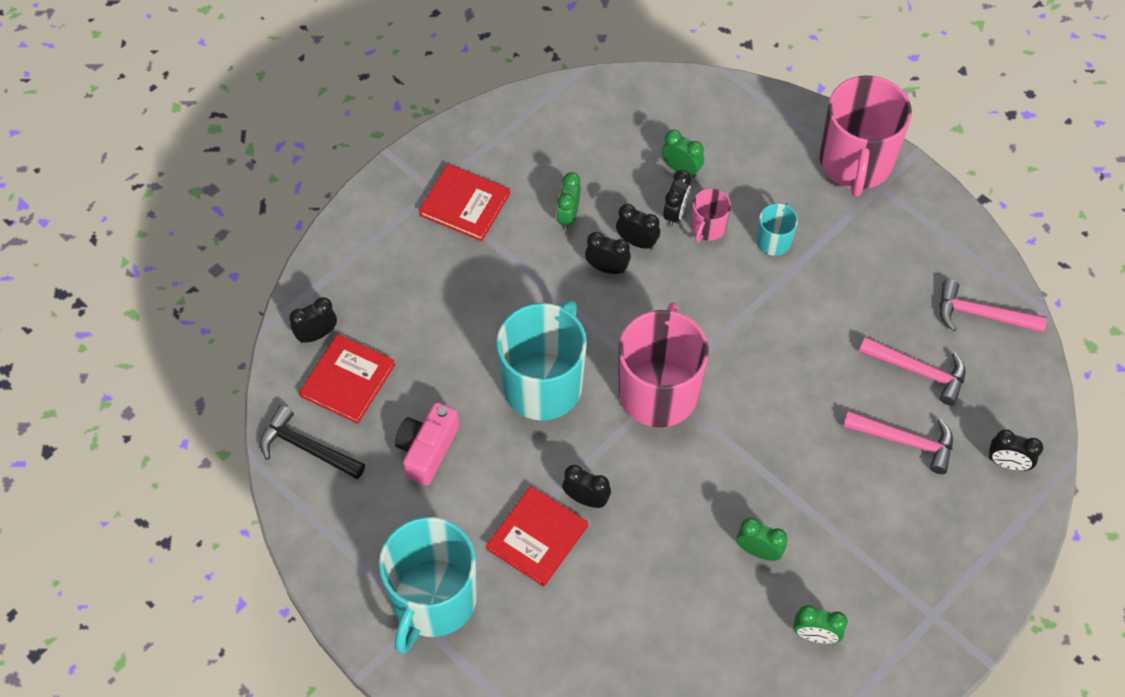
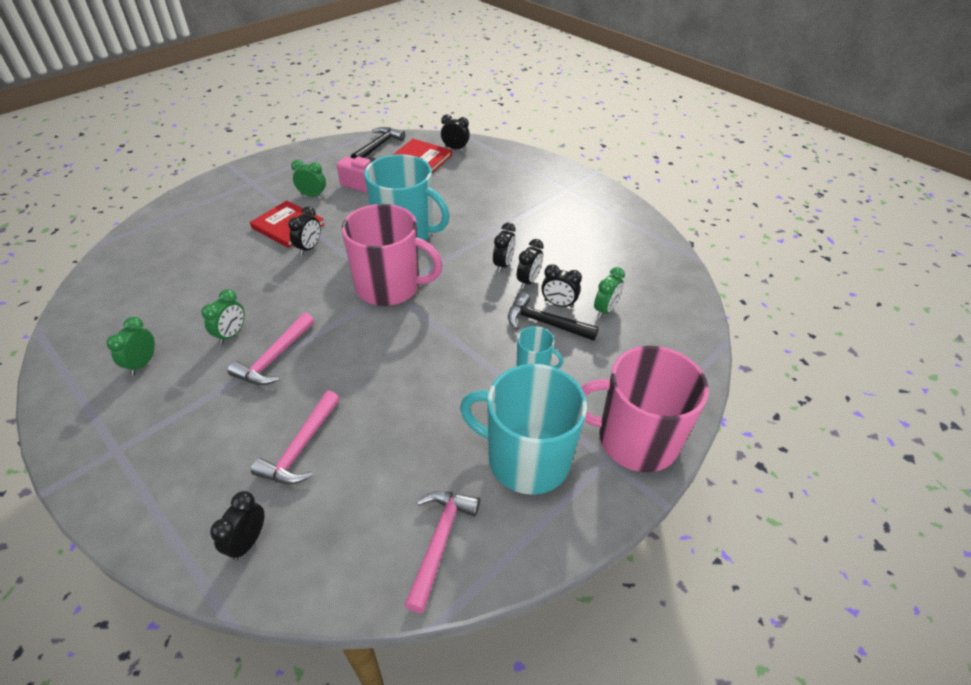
camera: 90 degrees right, 15 degrees down
black clock [289,297,337,343] -> black clock turned 45 degrees counterclockwise [441,115,470,151]
turquoise mug [379,517,477,654] -> turquoise mug moved to [460,364,587,495]
red book [419,164,510,241] -> none
green clock [557,172,581,230] -> green clock moved to [291,160,326,198]
pink mug [691,189,731,242] -> black hammer [508,292,599,341]
pink hammer [859,337,966,406] -> pink hammer moved to [228,312,314,385]

